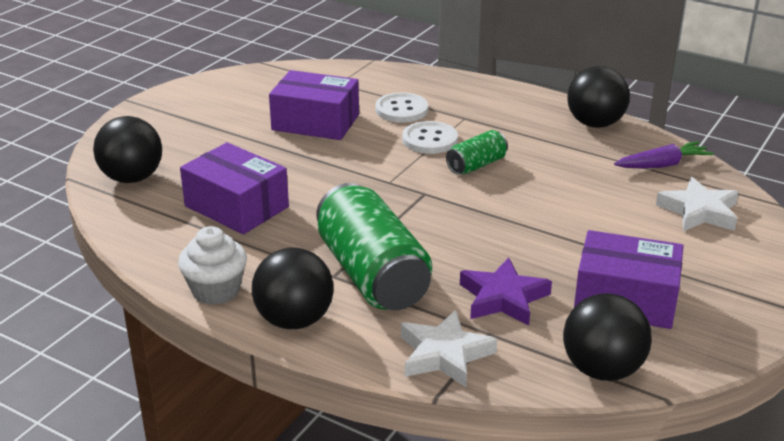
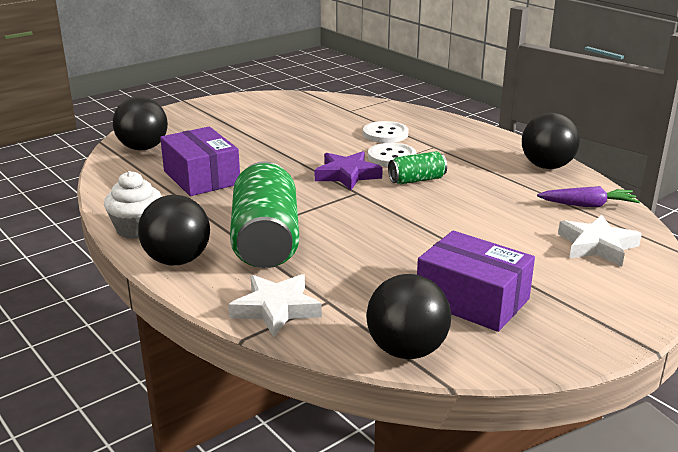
camera: 20 degrees right, 5 degrees down
purple box [269,70,359,140] -> none
purple star [460,258,552,326] -> purple star moved to [315,151,383,190]

